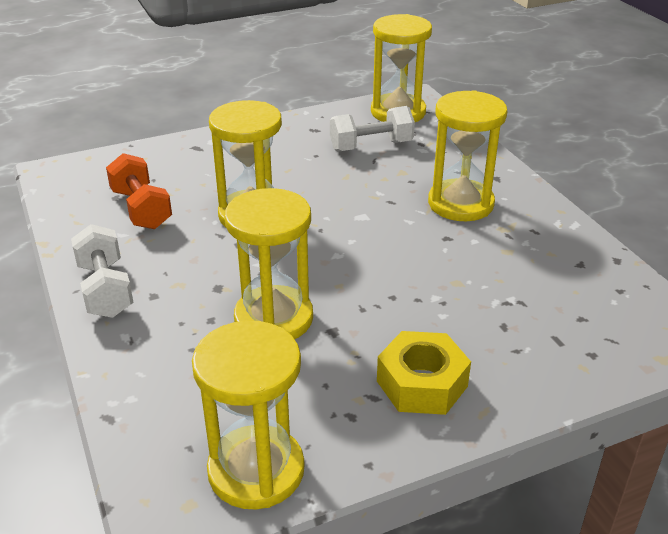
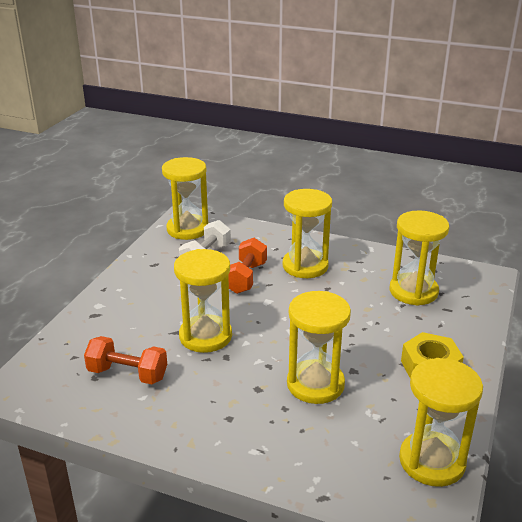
camera: 45 degrees left, 5 degrees down
white dumbbell [71,224,134,318] -> none
none -> orange dumbbell [228,238,267,294]
none -> yellow hourglass [390,210,449,306]

